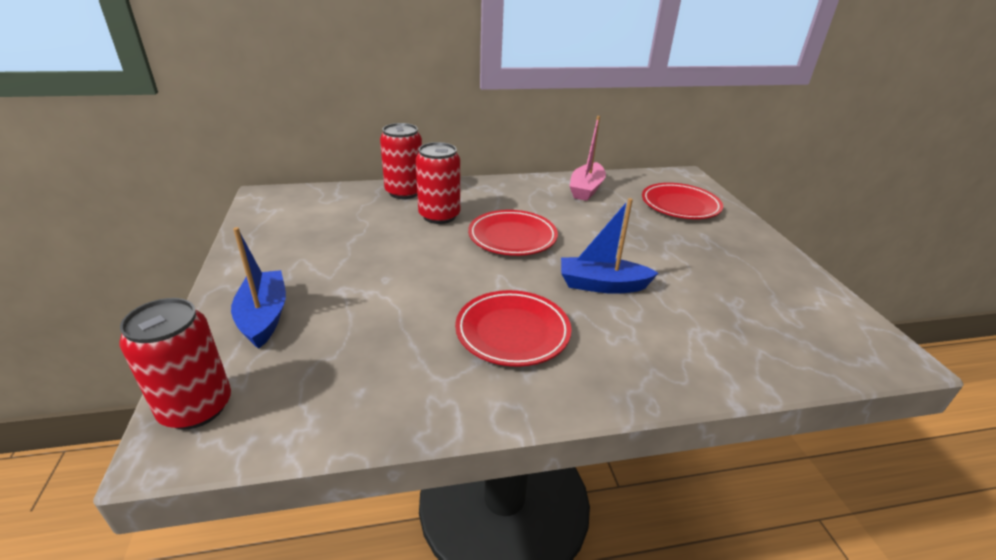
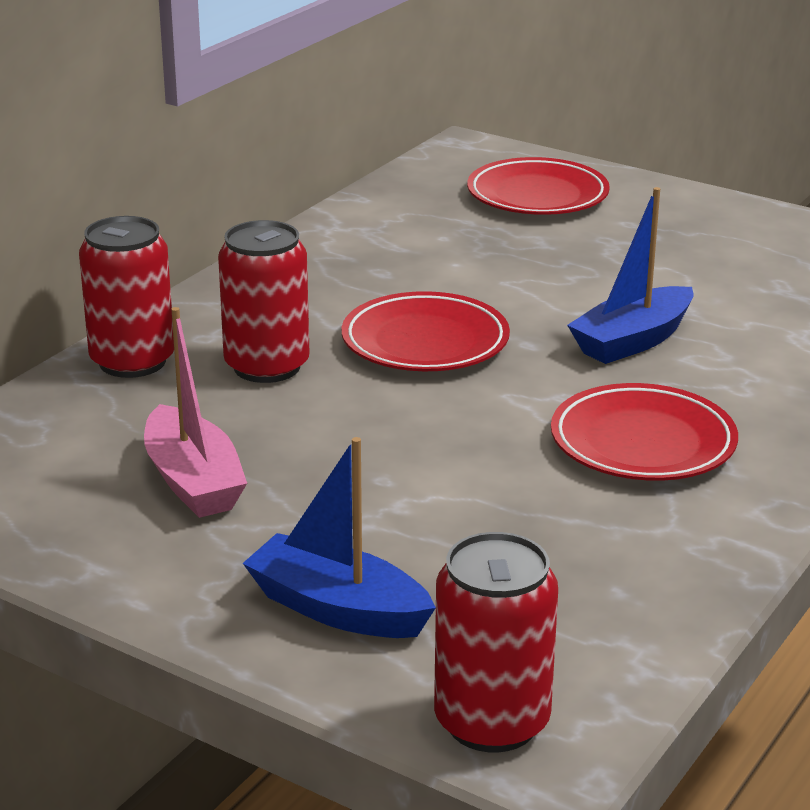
camera: 45 degrees left, 5 degrees down
pink boat [570,116,606,201] -> pink boat moved to [144,307,247,518]

